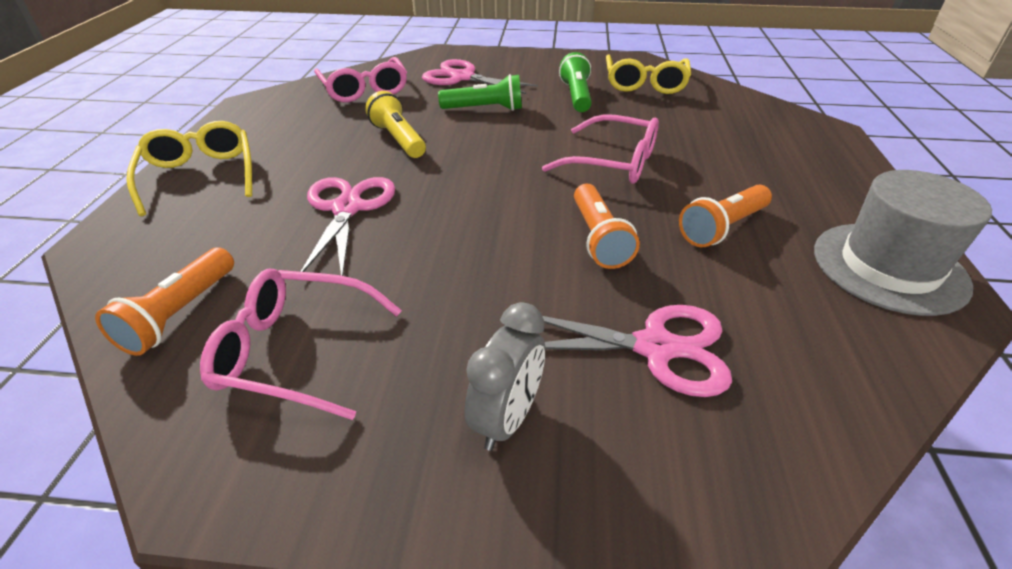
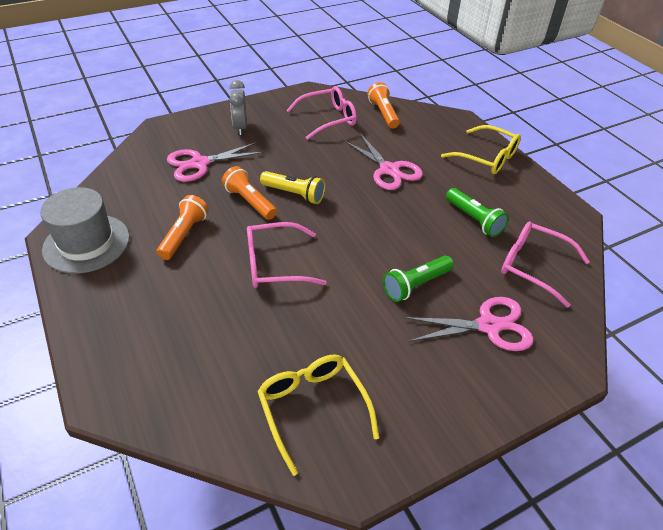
camera: 145 degrees right, 5 degrees up
yellow flashlight [365,91,426,158] -> yellow flashlight moved to [260,171,325,204]
green flashlight [559,52,592,112] -> green flashlight moved to [446,188,509,237]

